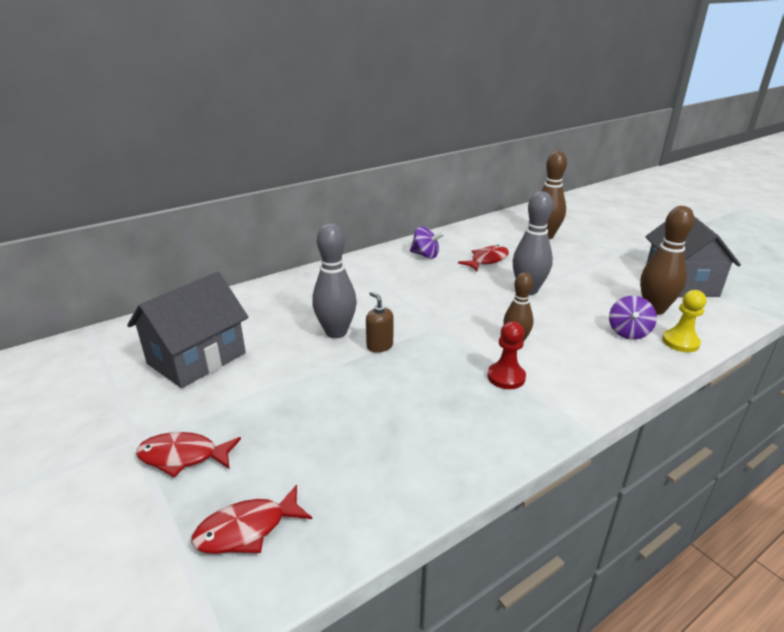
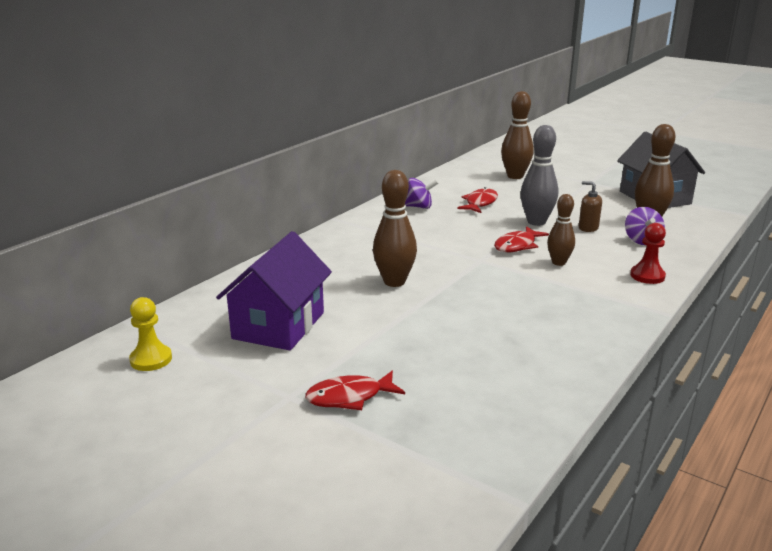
camera: 20 degrees left, 5 degrees down
grey house [127,272,248,388] -> purple house [216,231,332,350]
red fish [191,485,312,554] -> red fish moved to [494,226,549,252]
grey bowling pin [312,224,357,338] -> brown bowling pin [373,170,417,287]
brown soap dispenser [366,292,393,353] -> brown soap dispenser moved to [579,181,602,232]
red pawn [488,322,526,389] -> red pawn moved to [630,223,666,284]
yellow pawn [662,290,706,352] -> yellow pawn moved to [129,297,172,371]

